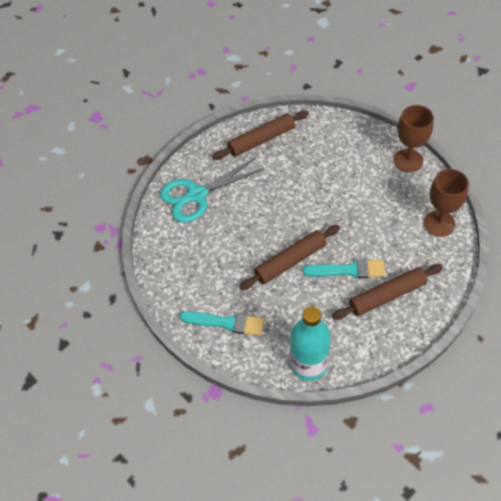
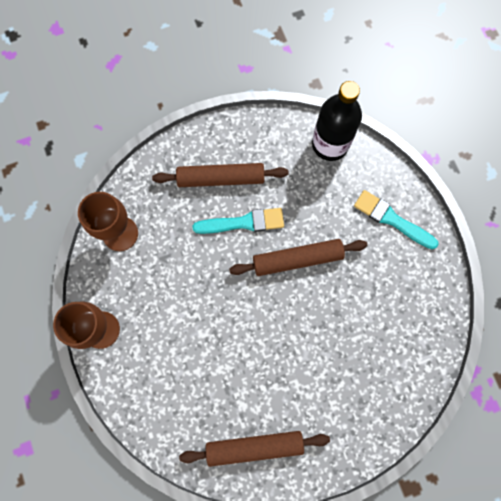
camera: 160 degrees left, 20 degrees up
turquoise scissors [160,158,265,223] -> none
turquoise bottle [290,307,331,381] -> black bottle [312,81,362,161]
turquoise brush [303,259,385,278] -> turquoise brush turned 150 degrees clockwise [192,208,284,234]

